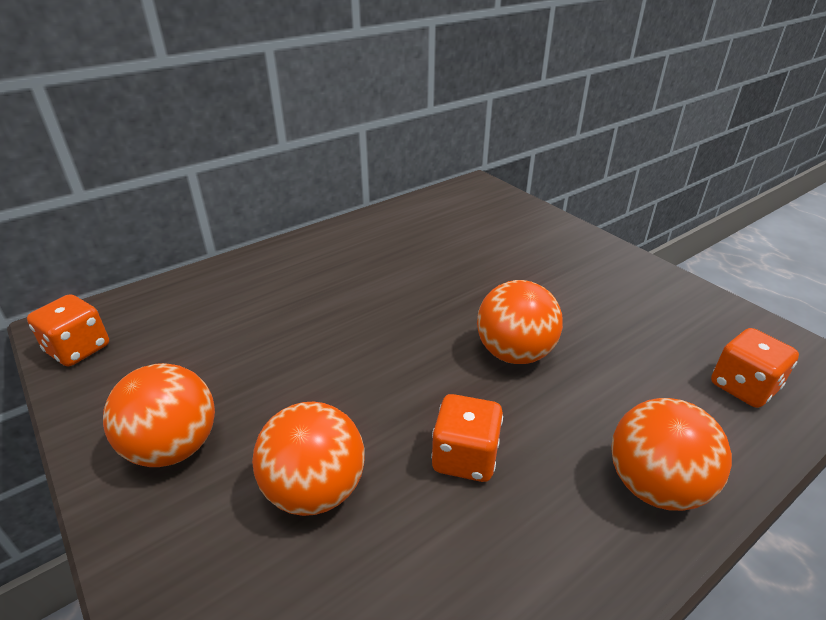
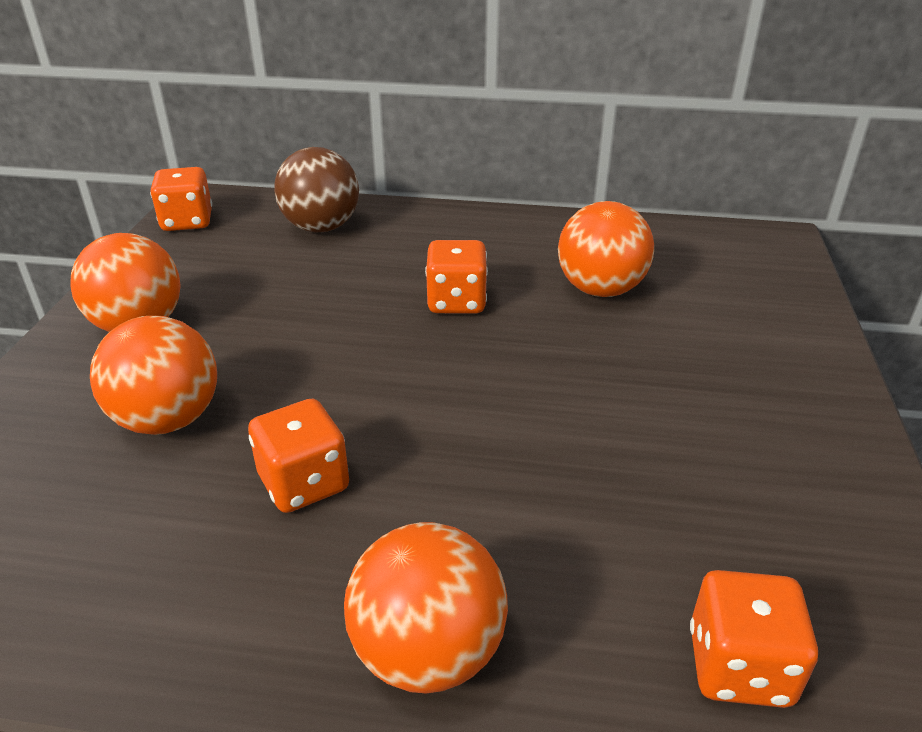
camera: 45 degrees right, 0 degrees up
orange ball [477,280,563,364] -> orange ball moved to [558,201,654,297]
none -> brown ball [274,147,359,232]
none -> orange dice [425,240,488,313]

